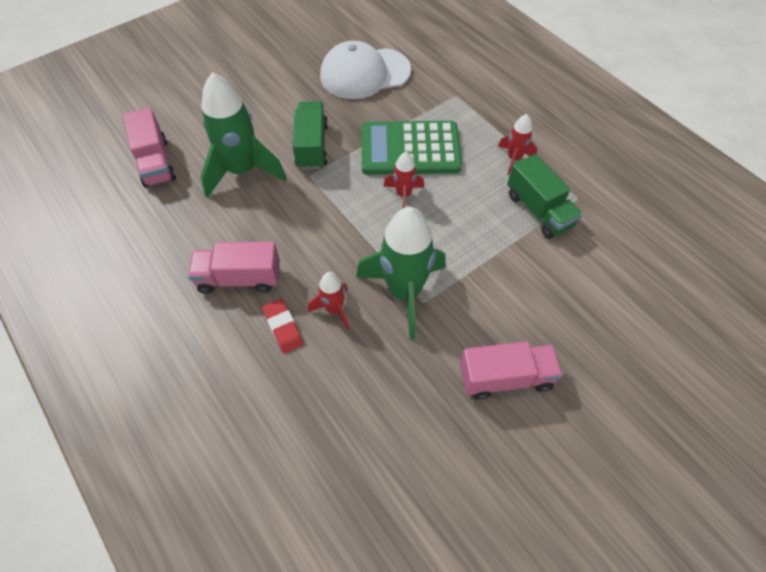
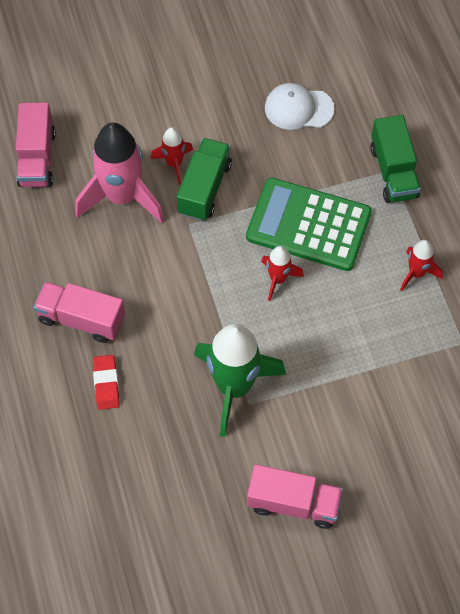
camera: 20 degrees right, 5 degrees up
green rocket [201,73,287,198] -> pink rocket [75,122,164,223]
red rocket [308,272,349,330] -> red rocket moved to [151,127,193,185]
white cap [320,41,411,99] -> white cap [265,83,335,130], size x0.63
green truck [507,154,583,239] -> green truck moved to [370,115,421,203]

